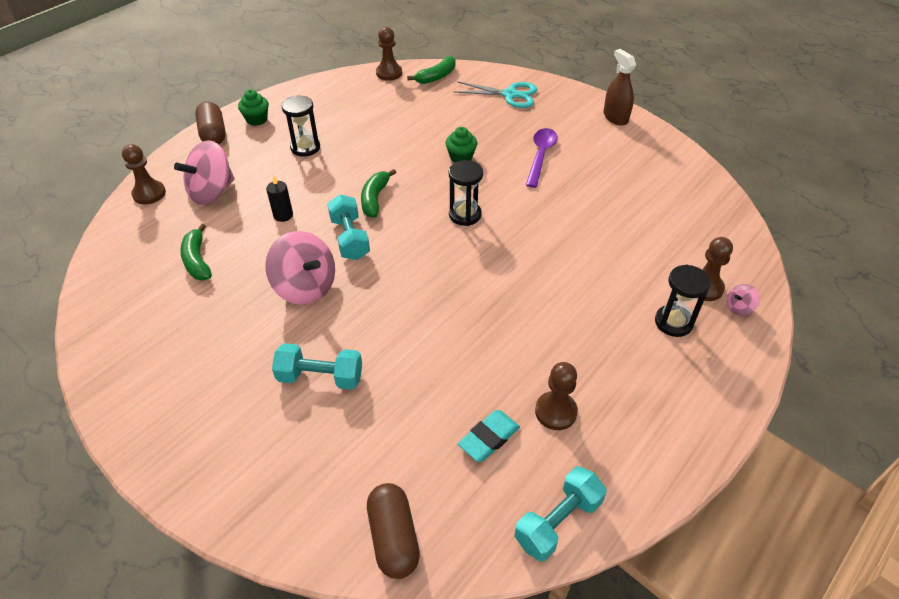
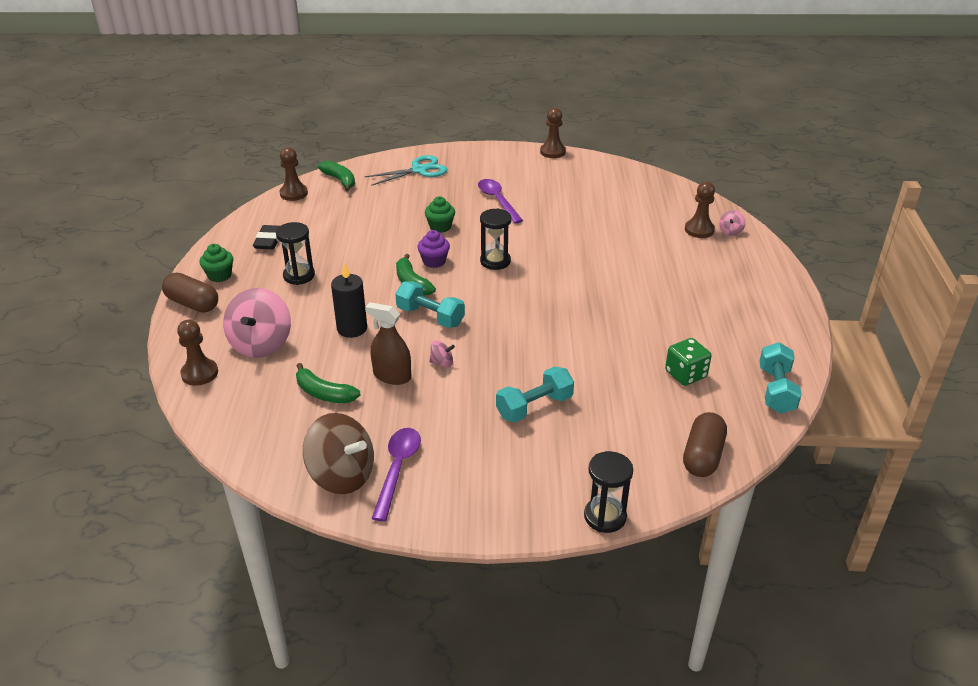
camera: 40 degrees left, 10 degrees down
pink spinning top [265,231,335,305] -> pink spinning top [429,340,455,368], size x0.44
black candle [266,175,293,222] -> black candle [331,263,367,338], size x1.50
brown capsule [367,483,420,579] -> brown capsule turned 75 degrees clockwise [683,412,727,477]
green banana [407,56,456,84] -> green banana turned 45 degrees counterclockwise [318,161,355,191]
turquoise eraser [458,410,520,462] -> green dice [665,338,712,386]
brown pawn [535,362,578,430] -> brown pawn moved to [540,107,566,158]
brown spray bottle [603,49,636,126] -> brown spray bottle moved to [365,302,411,385]
black hourglass [655,264,711,337] -> black hourglass moved to [584,451,633,533]
none -> black eraser [253,225,279,249]
none -> brown spinning top [303,413,374,494]
none -> purple spoon [371,428,421,521]
none -> purple cupcake [417,230,450,268]

